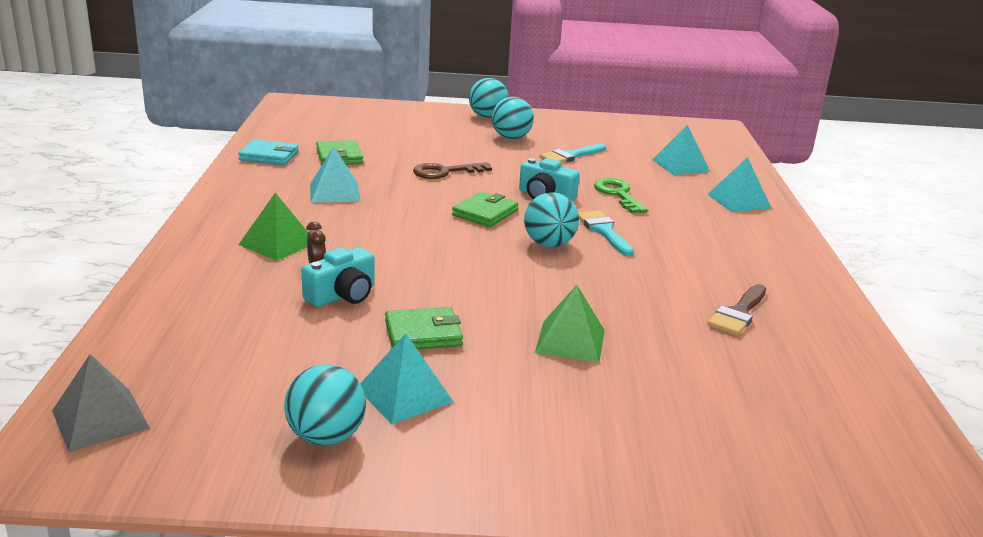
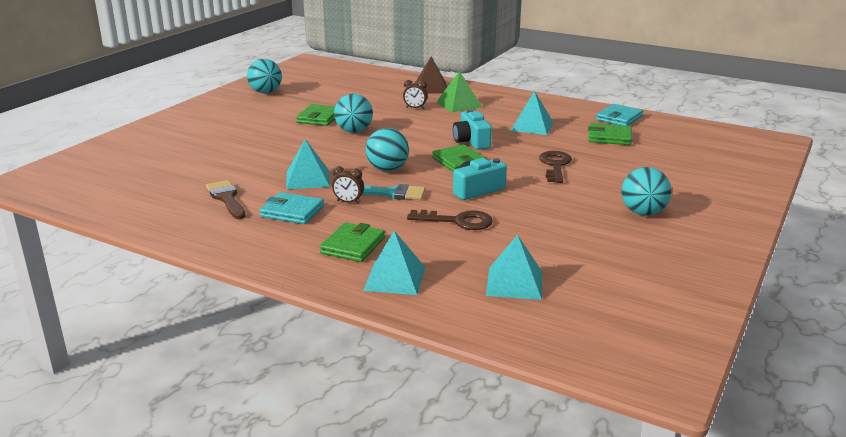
camera: 120 degrees right, 0 degrees up
grey pyramid [52,354,150,452] -> none
turquoise camera [302,247,375,307] -> turquoise camera moved to [453,109,492,150]
turquoise pyramid [360,333,453,424] -> turquoise pyramid moved to [286,139,330,189]
turquoise ball [469,78,509,118] -> turquoise ball moved to [334,94,373,133]
green pyramid [535,285,605,363] -> none
turquoise brush [540,144,606,163] -> none
green key [594,178,647,213] -> brown key [407,210,493,230]
none -> turquoise wallet [260,192,324,224]
none -> green wallet [320,222,385,262]
none -> brown clock [332,166,364,204]
none -> brown pyramid [415,56,447,94]

